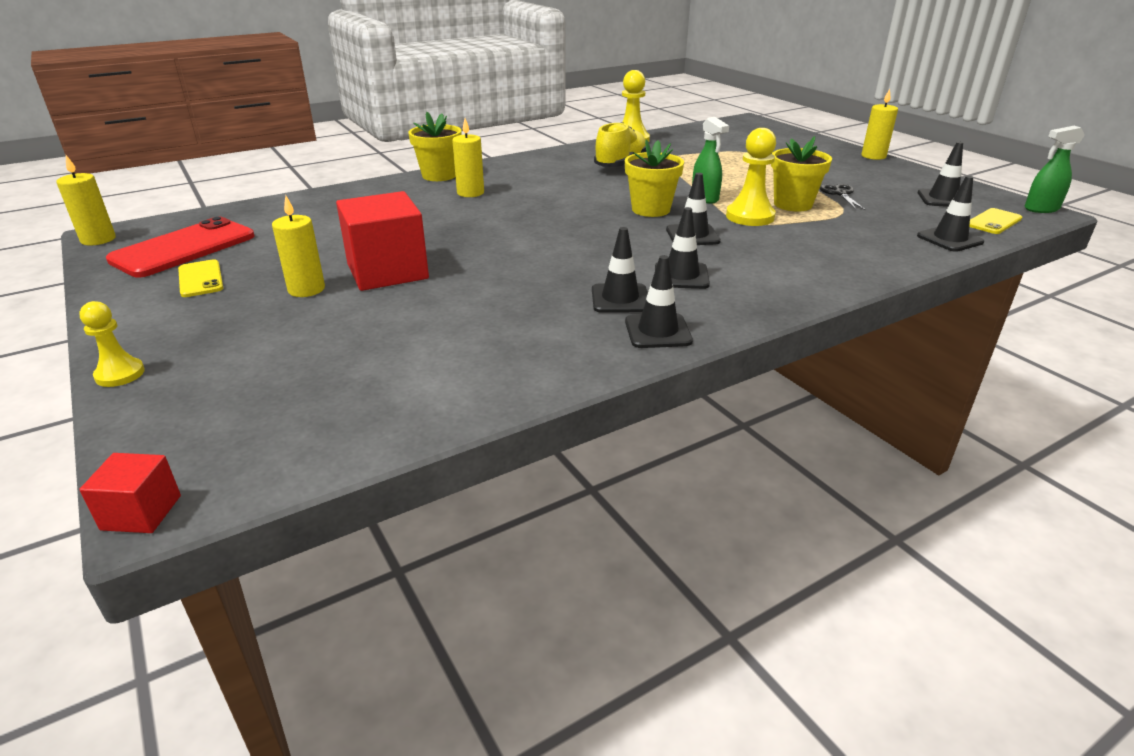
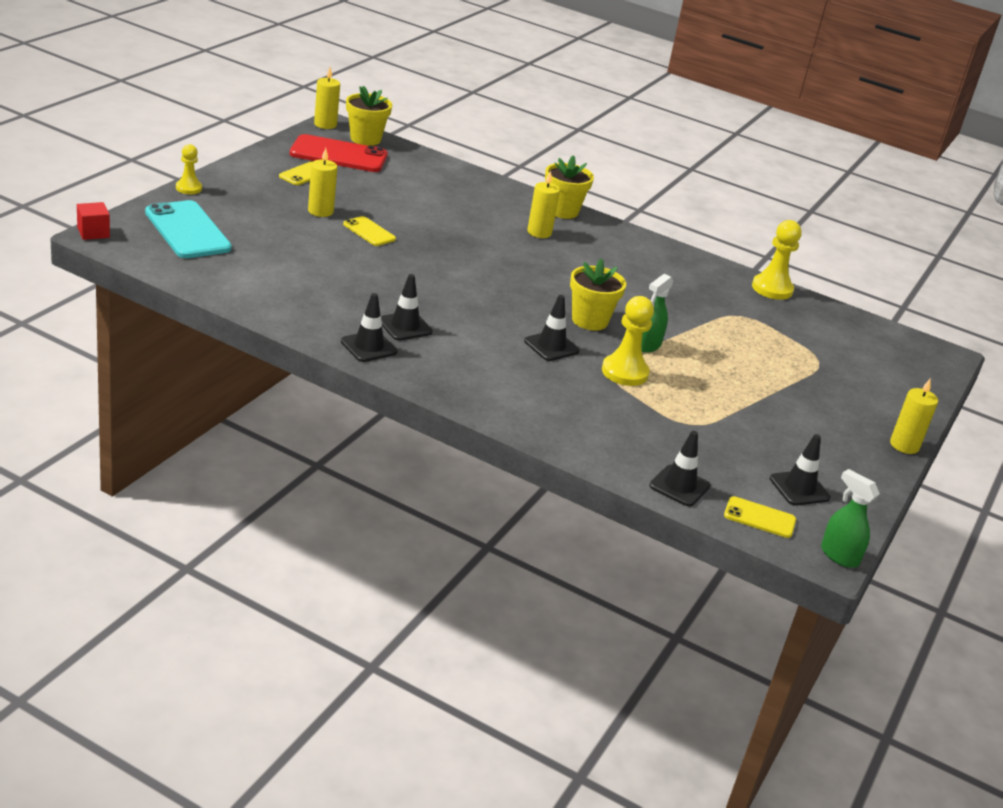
camera: 55 degrees right, 0 degrees up
red cube [336,191,429,291] -> yellow phone [343,216,396,246]
yellow shoe [594,122,647,167] -> none
black traffic cone [655,207,710,289] -> none
yellow flower pot [771,136,832,212] -> yellow flower pot moved to [346,86,392,146]
black scissors [820,184,866,210] -> none
none -> turquoise phone [145,200,232,258]

